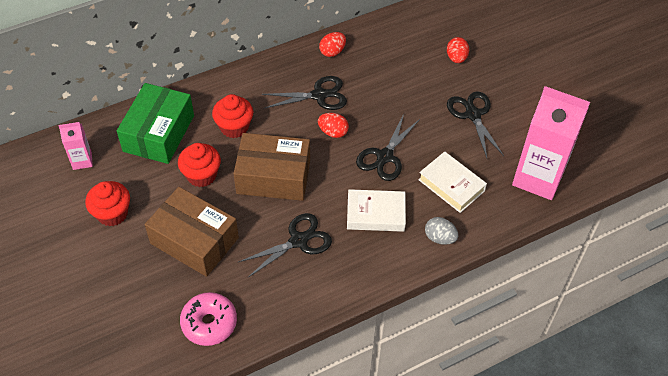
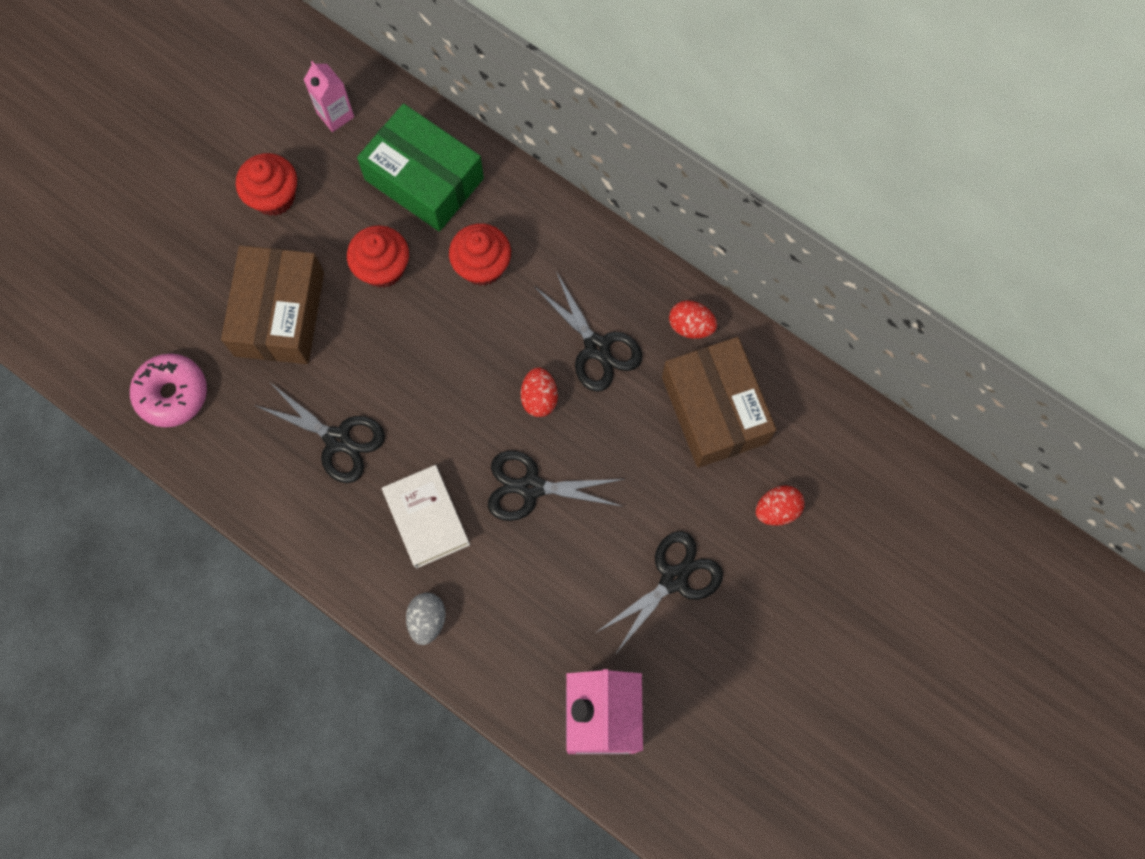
camera: 65 degrees right, 20 degrees up
green box [117,83,194,164] -> green box turned 45 degrees clockwise [357,104,484,232]
brown box [233,133,310,201] -> brown box moved to [662,337,776,468]
white book [418,151,487,213] -> none

